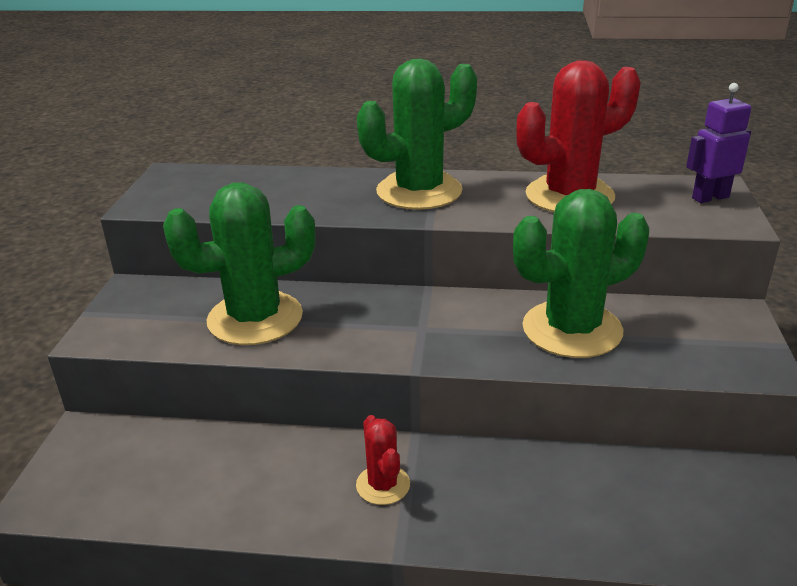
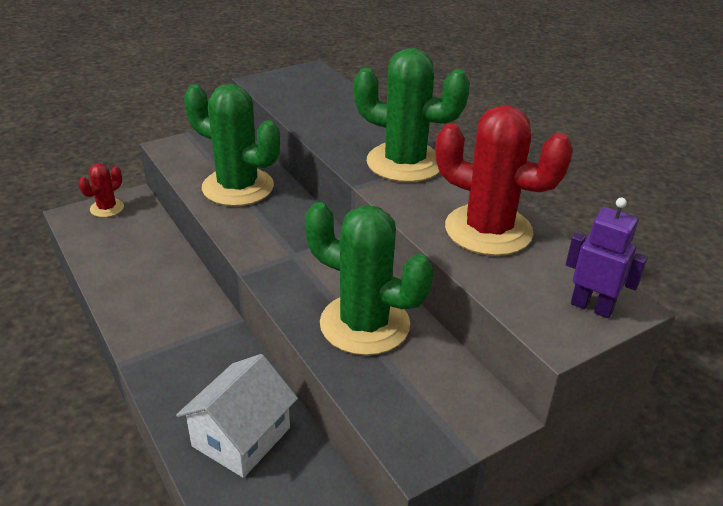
camera: 50 degrees right, 5 degrees up
red cactus [356,415,410,505] -> red cactus moved to [78,164,124,217]
none -> white house [176,354,298,478]

